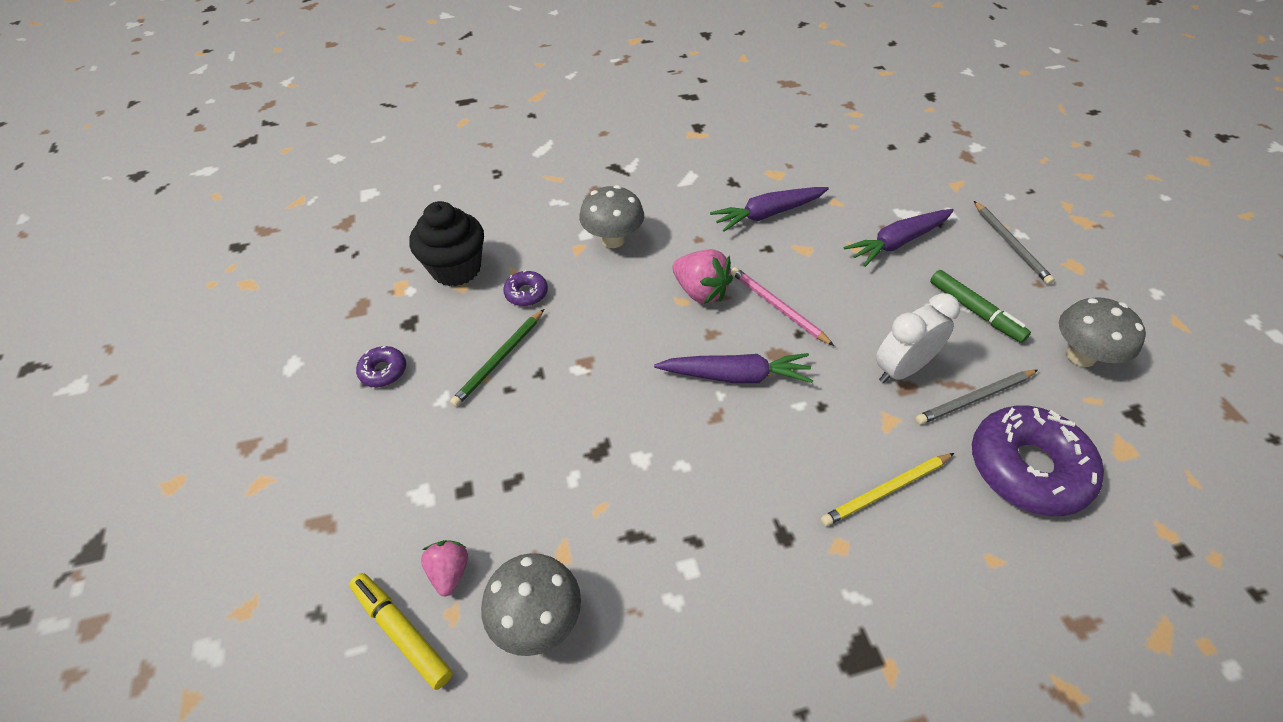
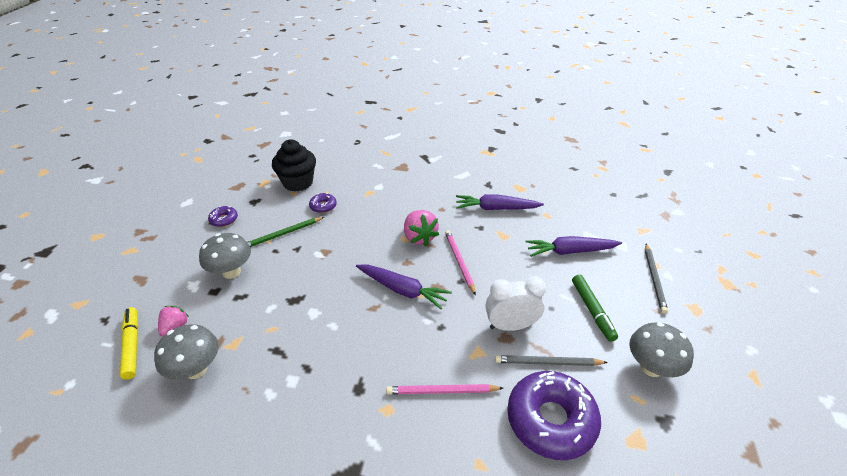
camera: 25 degrees right, 10 degrees down
grey mushroom [579,185,644,248] -> grey mushroom moved to [199,233,251,279]
yellow pencil [821,453,954,526] -> pink pencil [386,384,503,394]

